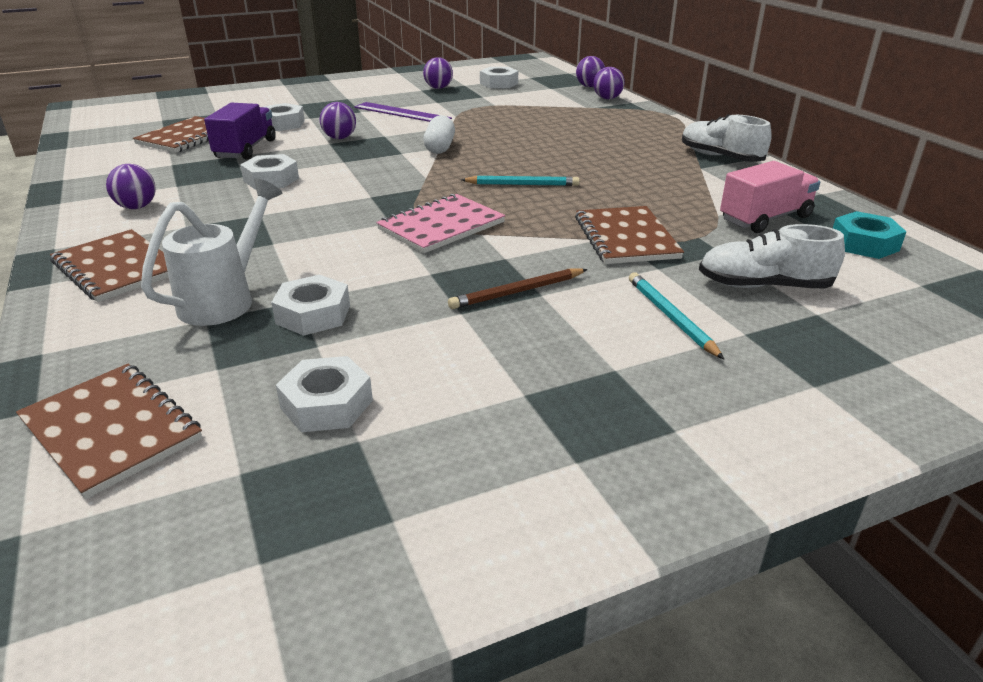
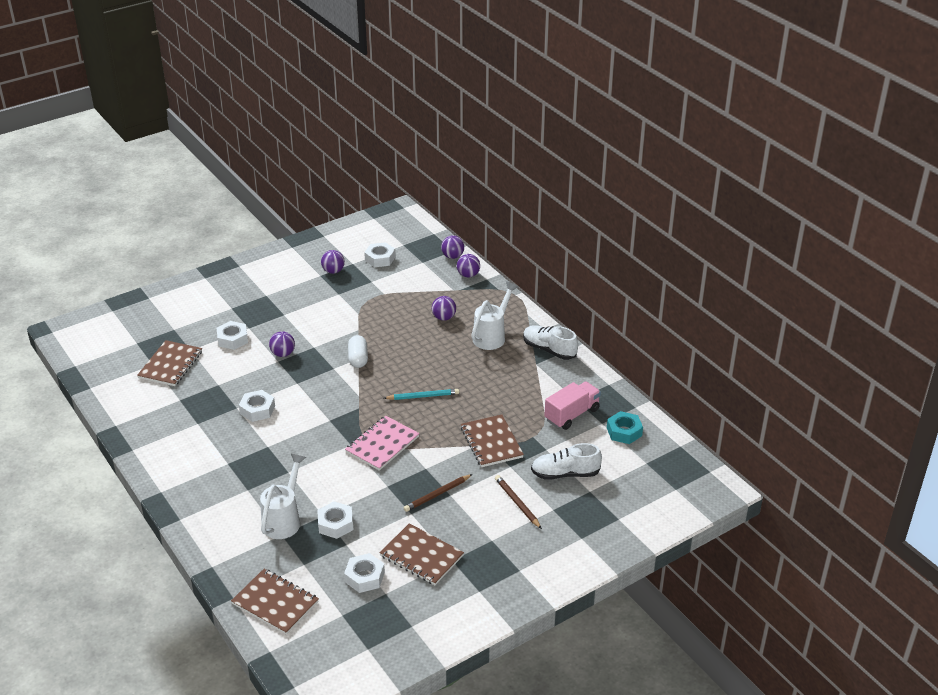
camera: 10 degrees left, 5 degrees up
brown notebook [50,229,169,302] -> brown notebook moved to [380,523,464,585]
purple ball [106,164,156,209] -> purple ball moved to [432,296,456,321]
purple truck [204,103,276,160] -> none
purple ruler [355,102,452,122] -> none
turquoise pencil [629,272,724,359] -> brown pencil [495,475,542,529]
none -> white watering can [471,281,518,350]

